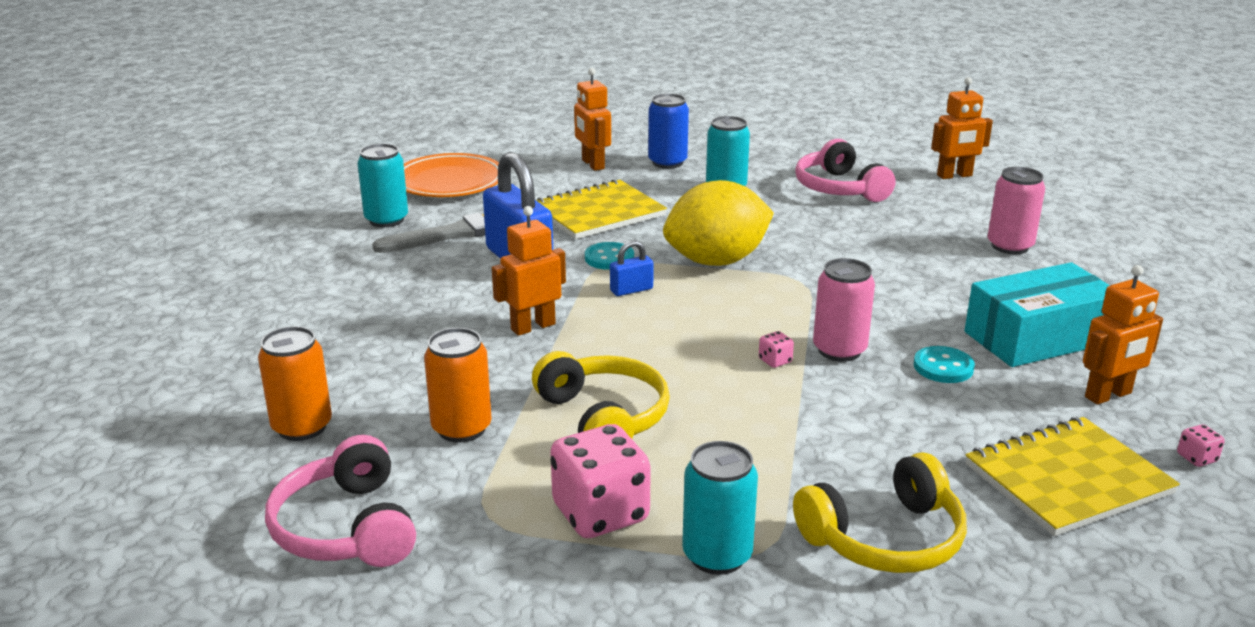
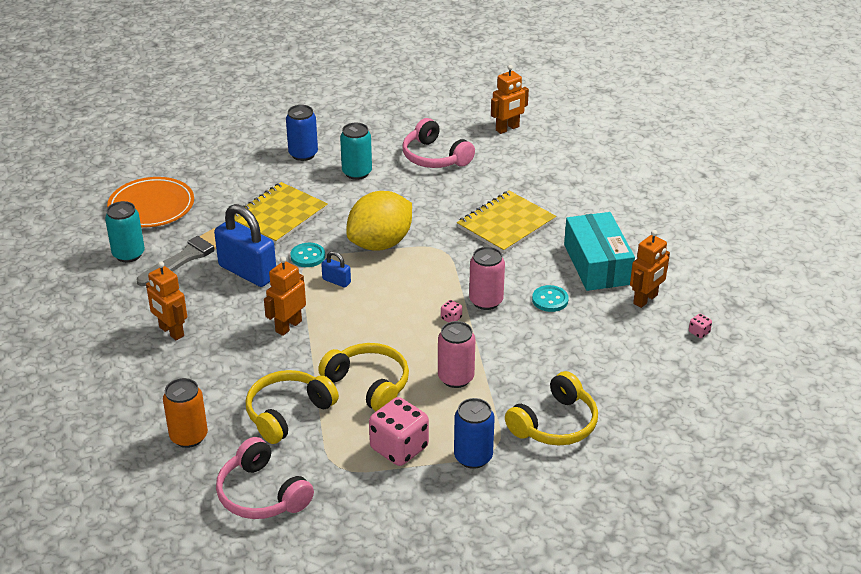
camera: 20 degrees left, 10 degrees up
orange can [424,328,491,443] -> yellow headphones [246,370,339,444]
orange robot [574,68,611,171] -> orange robot moved to [146,261,187,340]
blue padlock [610,240,654,296] -> blue padlock turned 75 degrees clockwise [321,251,351,288]
turquoise can [682,441,758,575] -> blue can [454,398,495,469]
turquoise box [964,262,1110,367] -> turquoise box turned 60 degrees counterclockwise [564,212,635,291]
yellow notebook [966,417,1180,536] -> yellow notebook moved to [457,190,556,254]
pink can [988,167,1045,254] -> pink can moved to [438,321,475,388]

